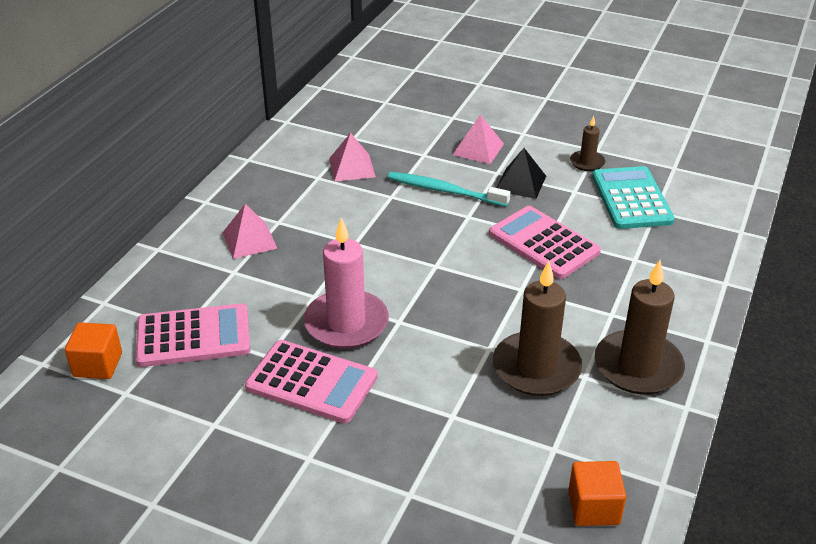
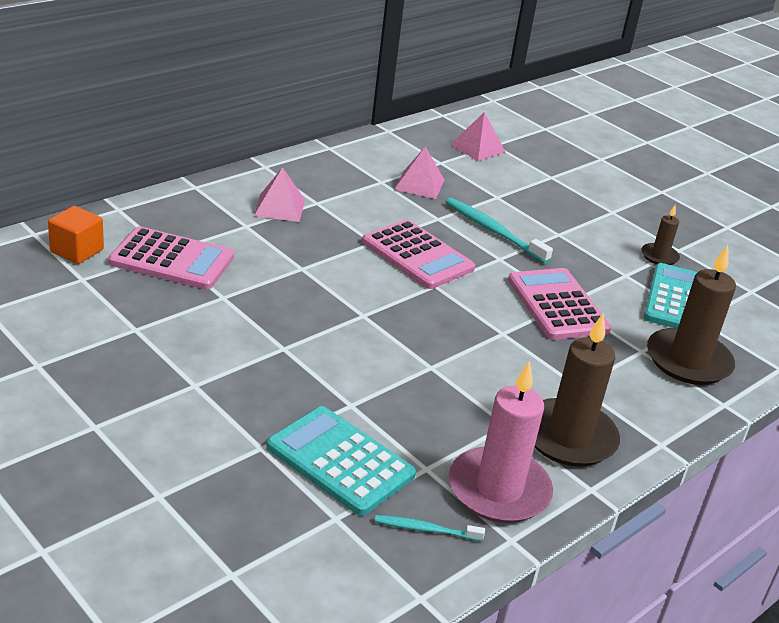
camera: 20 degrees right, 5 degrees down
pink calculator [245,340,378,424] -> pink calculator moved to [362,219,475,289]
pink candle [304,218,389,349] -> pink candle moved to [449,361,553,523]
pink pyramid [453,115,504,164] -> pink pyramid moved to [450,112,505,161]
brown candle [493,261,582,396] -> brown candle moved to [647,245,736,385]
black pyramid [497,148,546,199] -> none
orange cube [568,461,626,526] -> turquoise toothbrush [375,515,485,541]
none -> turquoise calculator [266,406,416,516]

